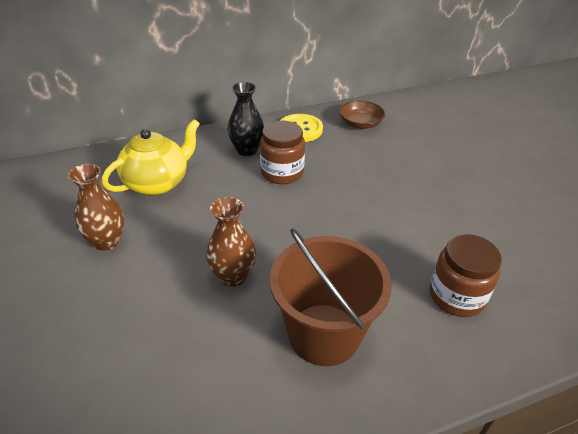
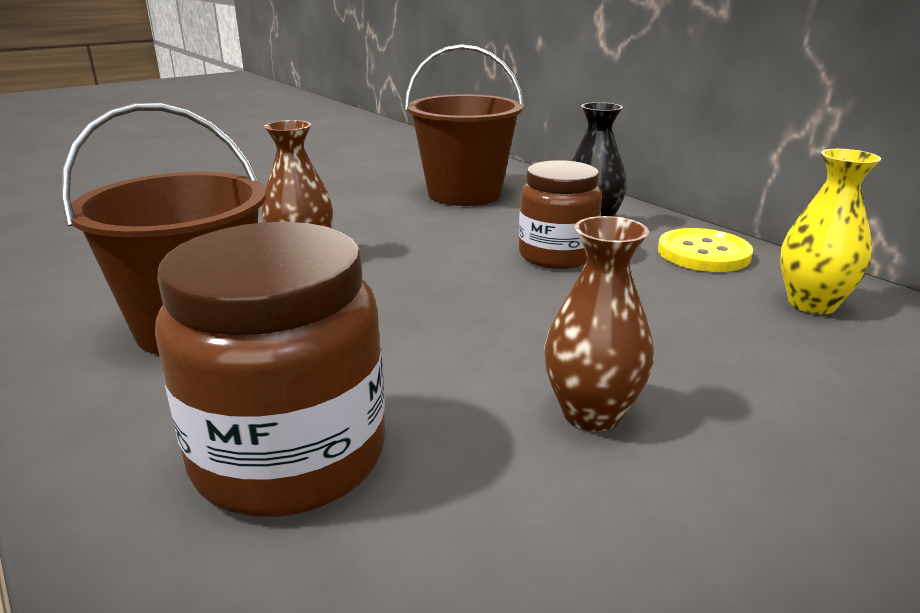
camera: 75 degrees right, 15 degrees down
brown vase [68,164,124,251] -> brown vase moved to [544,216,654,432]
yellow teapot [102,119,200,196] -> brown bucket [405,44,524,206]
brown bowl [339,101,385,129] -> yellow vase [780,149,881,315]
brown jar [430,234,502,317] -> brown jar [155,222,385,517], size x1.50

